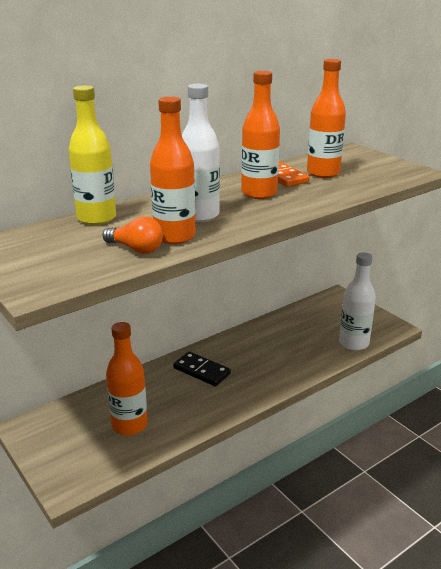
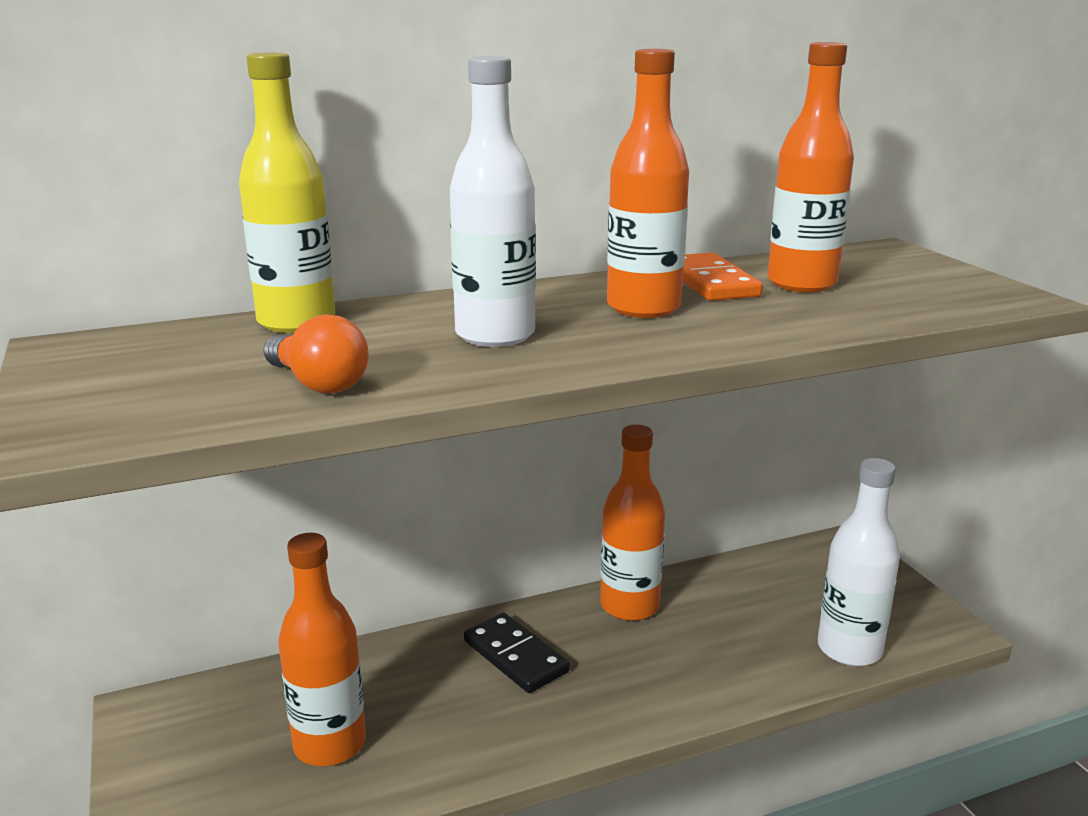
camera: 15 degrees right, 5 degrees down
orange bottle [150,96,196,244] -> orange bottle moved to [600,425,665,621]

